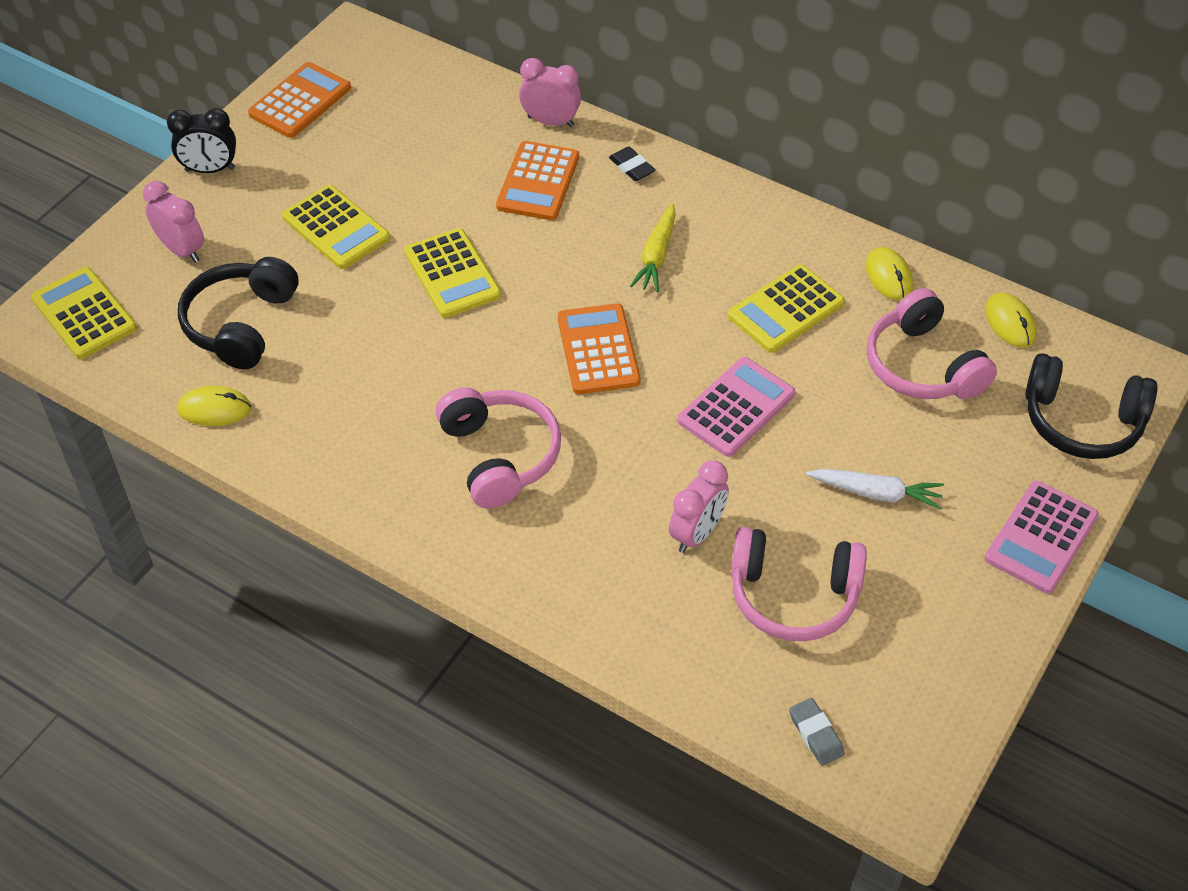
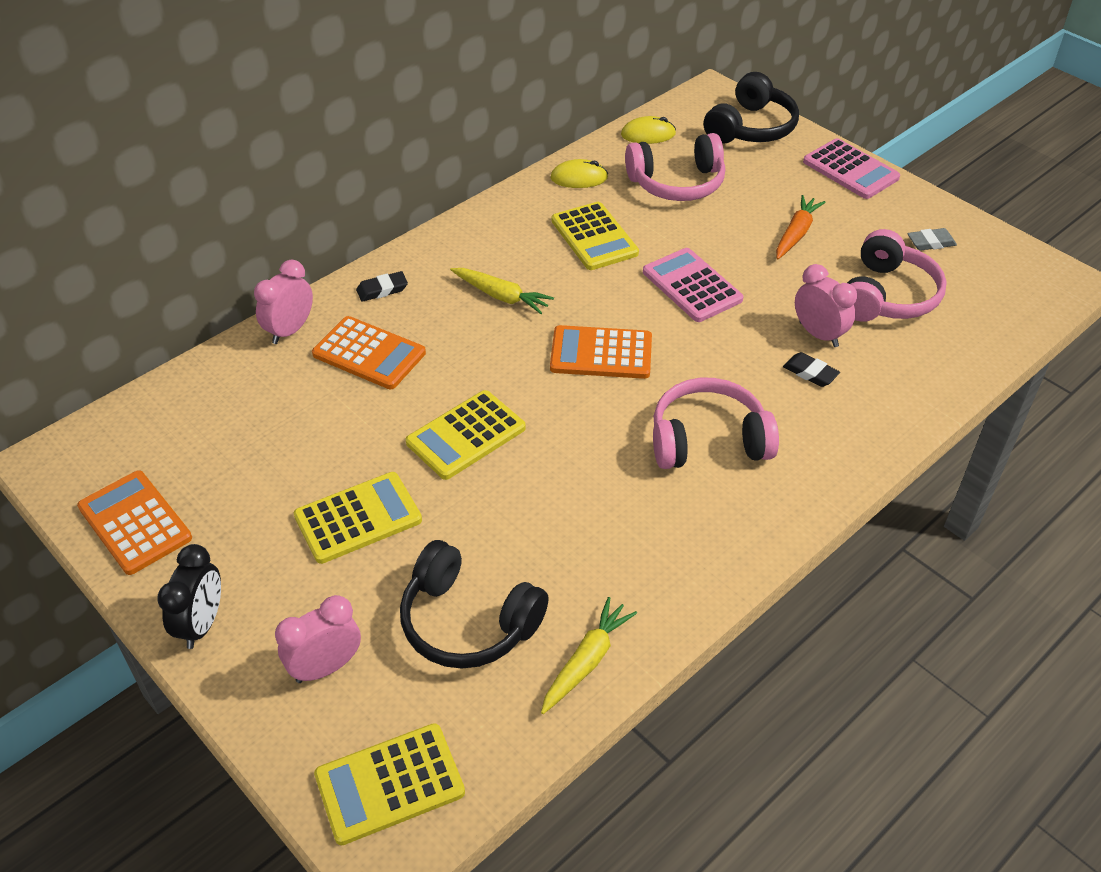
camera: 75 degrees left, 5 degrees down
yellow mouse [177,386,251,426] -> yellow carrot [541,597,637,714]
yellow calculator [404,228,501,318] -> yellow calculator turned 150 degrees clockwise [406,390,526,480]
grey eraser [789,698,845,766] -> grey eraser moved to [907,228,957,251]
white carrot [806,469,944,510] -> orange carrot [776,195,826,259]
none -> black eraser [783,352,840,387]

